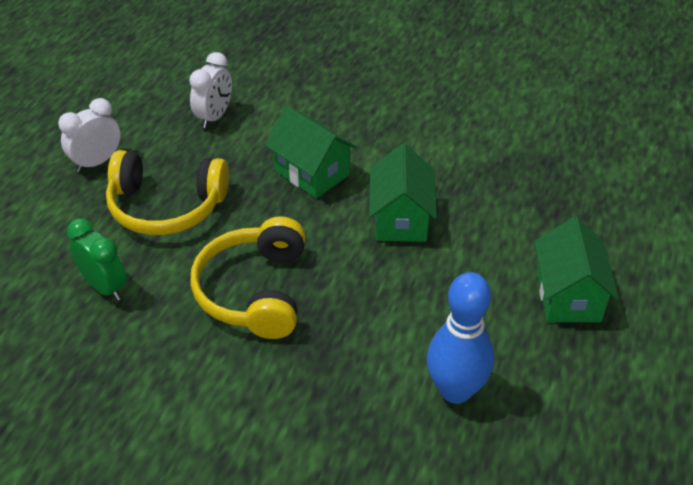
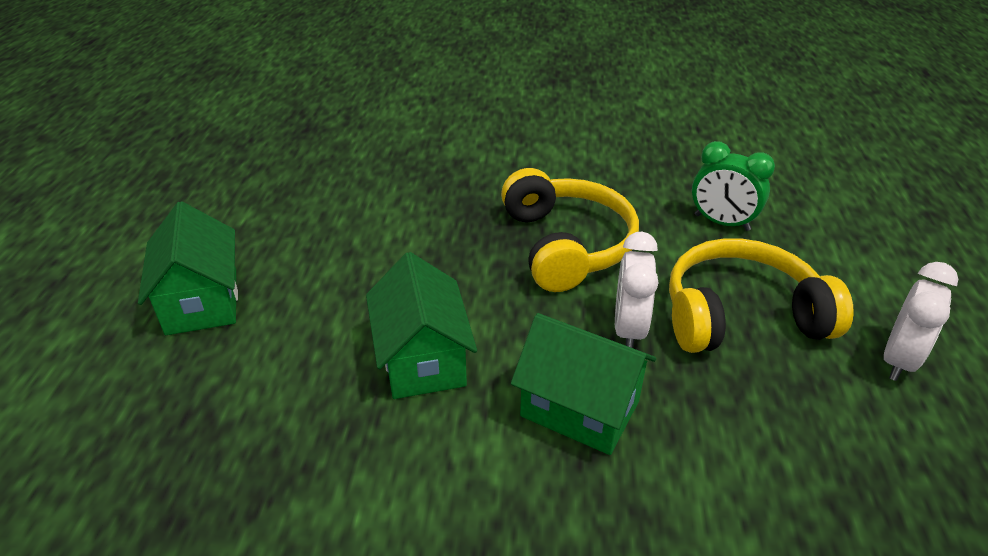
camera: 165 degrees right, 5 degrees down
white clock [189,52,232,128] -> white clock moved to [615,232,658,348]
blue bowling pin [427,272,494,404] -> none

